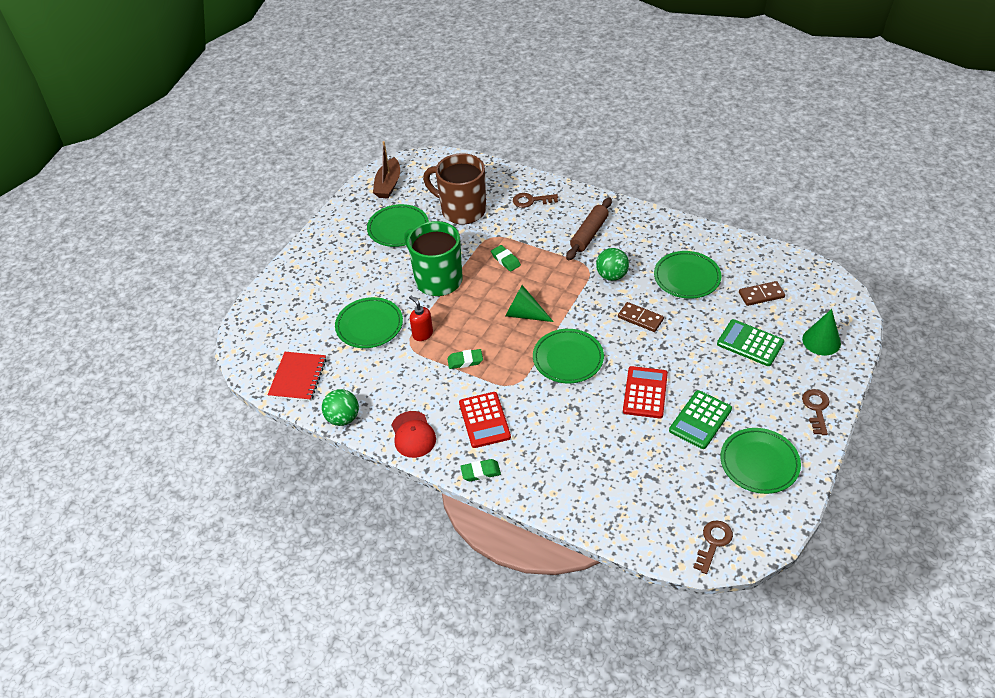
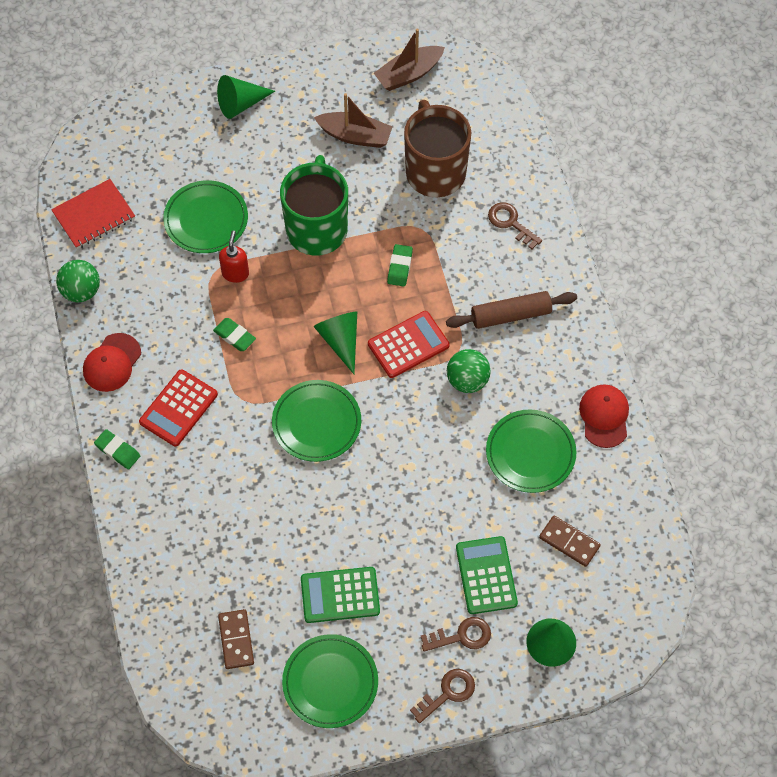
camera: 45 degrees right, 15 degrees up
green plate [367,204,429,247] -> brown boat [314,93,393,148]
brown domino [618,302,664,332] -> brown domino moved to [218,609,254,669]
red calculator [623,366,668,418] -> red calculator moved to [368,311,450,378]
brown key [693,521,733,574] -> brown key moved to [421,617,491,652]
none -> green cone [217,75,275,119]
none -> red cap [579,384,629,448]

